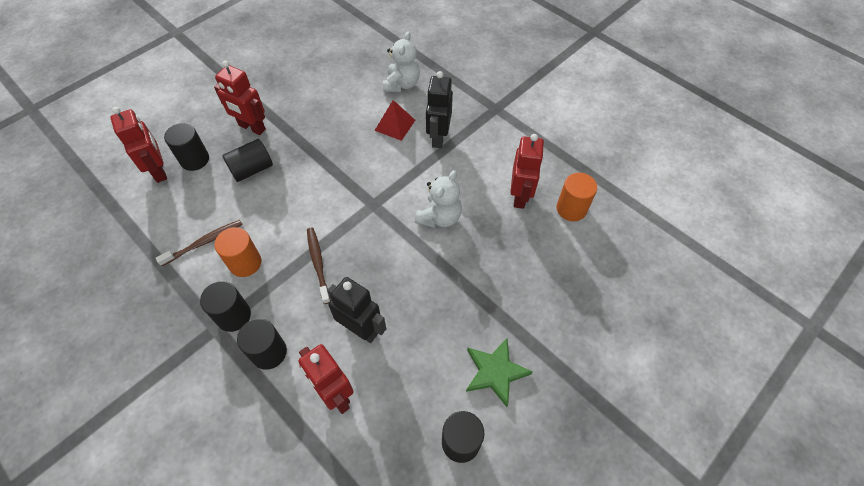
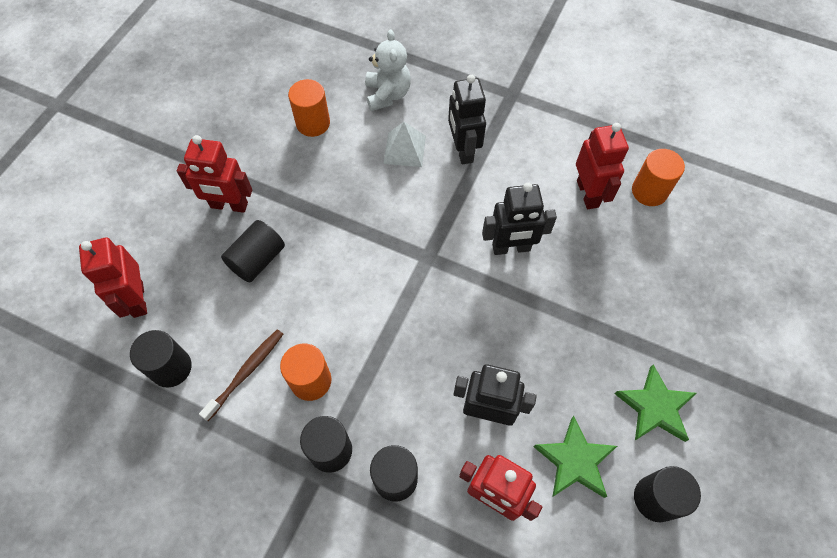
camera: 20 degrees left, 5 degrees up
red robot [110,107,167,183] -> red robot turned 150 degrees counterclockwise [79,237,147,318]
black cylinder [164,123,209,171] -> black cylinder moved to [130,330,192,387]
brown toothbrush [307,228,330,304] -> none
red pyramid [374,100,415,141] -> white pyramid [383,122,426,167]
white teddy bear [415,170,462,228] -> black robot [482,182,557,255]
none -> orange cylinder [288,79,330,137]
none -> green star [534,416,617,498]

